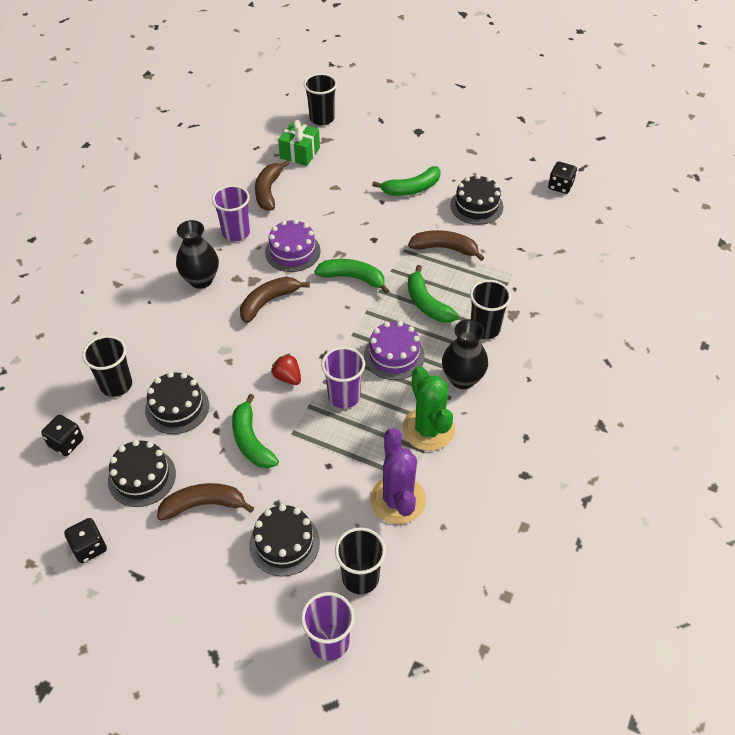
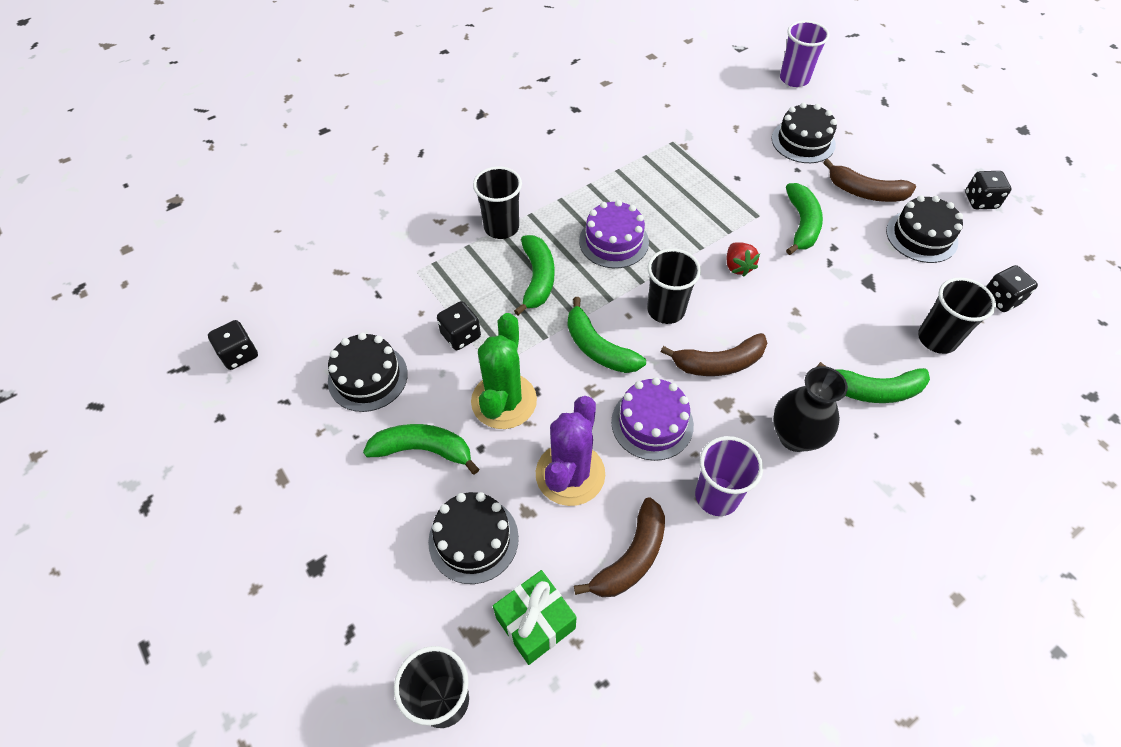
camera: 150 degrees left, 5 degrees up
black cake [145,372,209,434] -> black cake moved to [428,492,519,584]
purple cup [321,347,365,409] -> none
black cup [335,527,386,594] -> black cup moved to [647,249,701,324]
purple cactus [370,428,426,524] -> purple cactus moved to [536,396,605,506]
green cactus [402,366,455,451] -> green cactus moved to [471,313,537,429]
brown banana [408,230,484,261] -> black dice [437,301,481,350]
black vase [442,319,488,389] -> none
none -> green banana [817,362,930,403]

